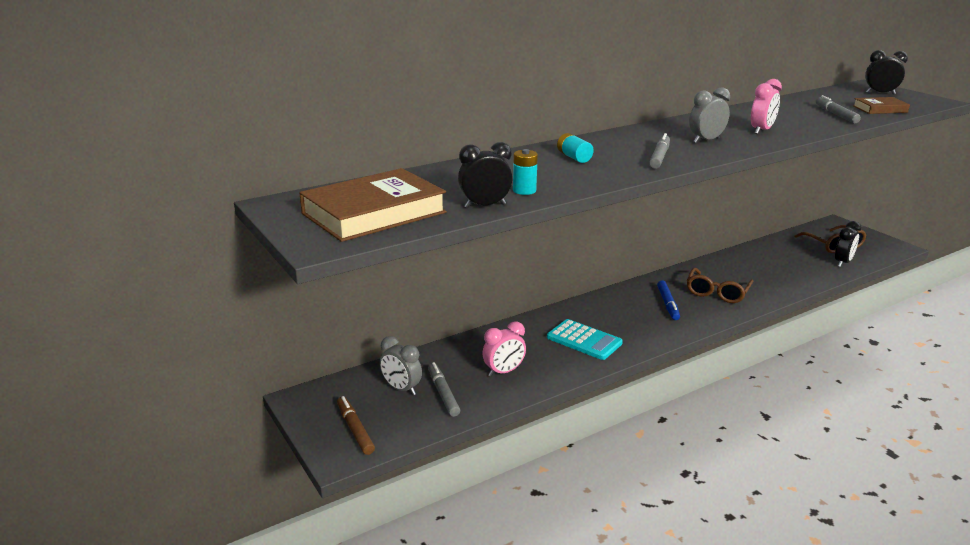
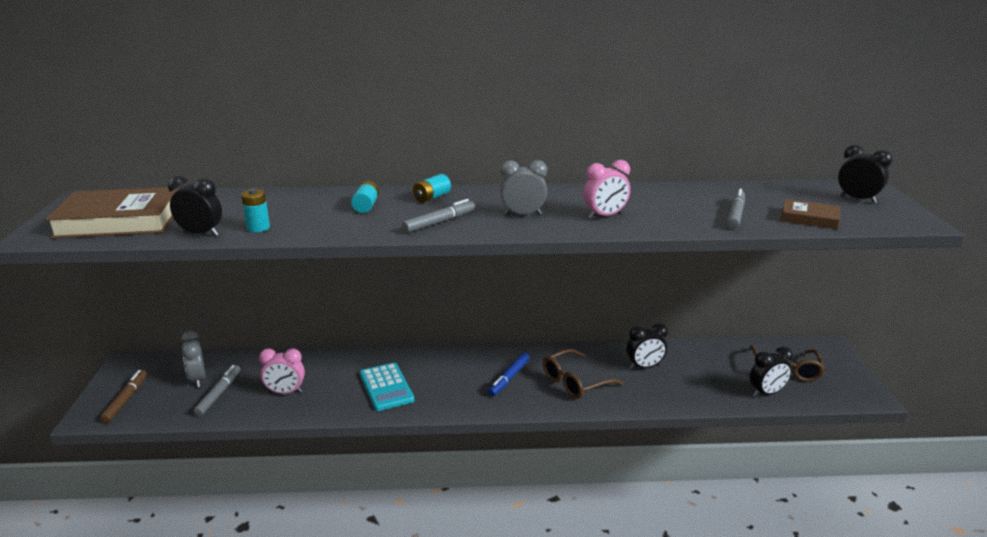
camera: 30 degrees right, 0 degrees up
none -> turquoise battery [413,174,451,203]
none -> black clock [627,323,668,369]

